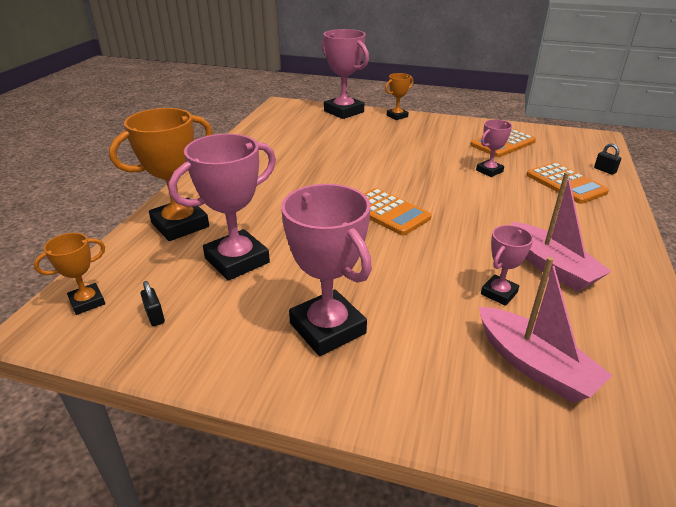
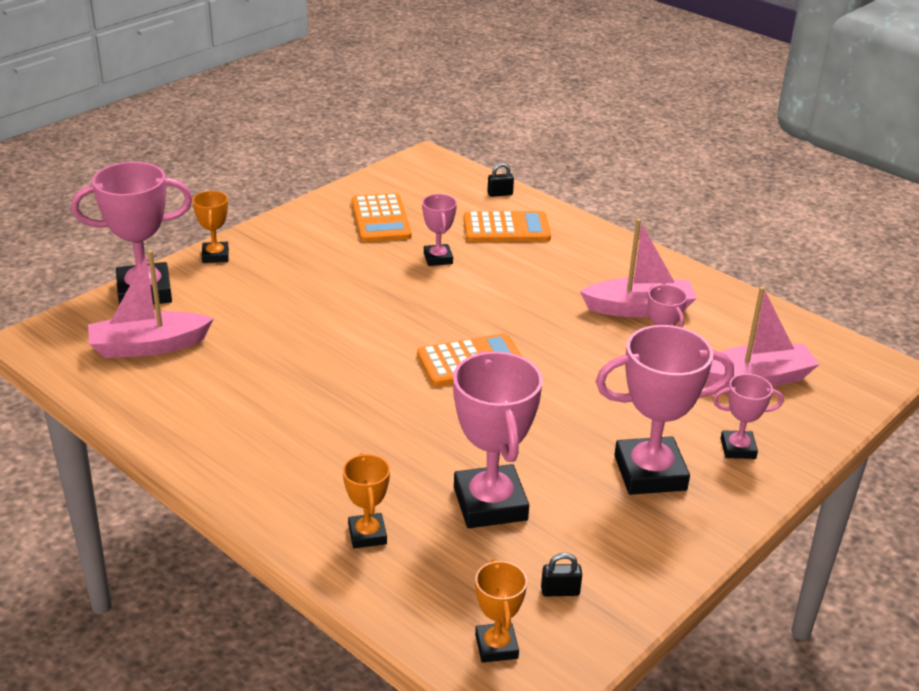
camera: 65 degrees left, 0 degrees up
orange trophy [109,108,213,241] -> orange trophy [343,453,390,548], size x0.53
none -> pink boat [88,250,214,358]
none -> pink trophy [713,374,784,459]

